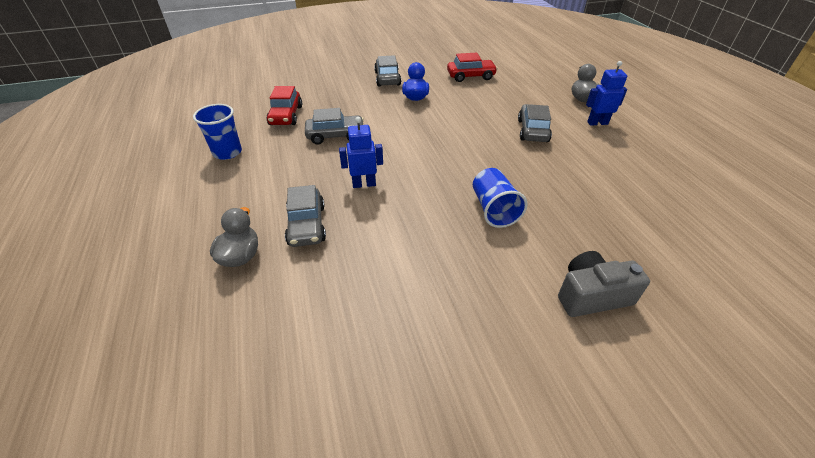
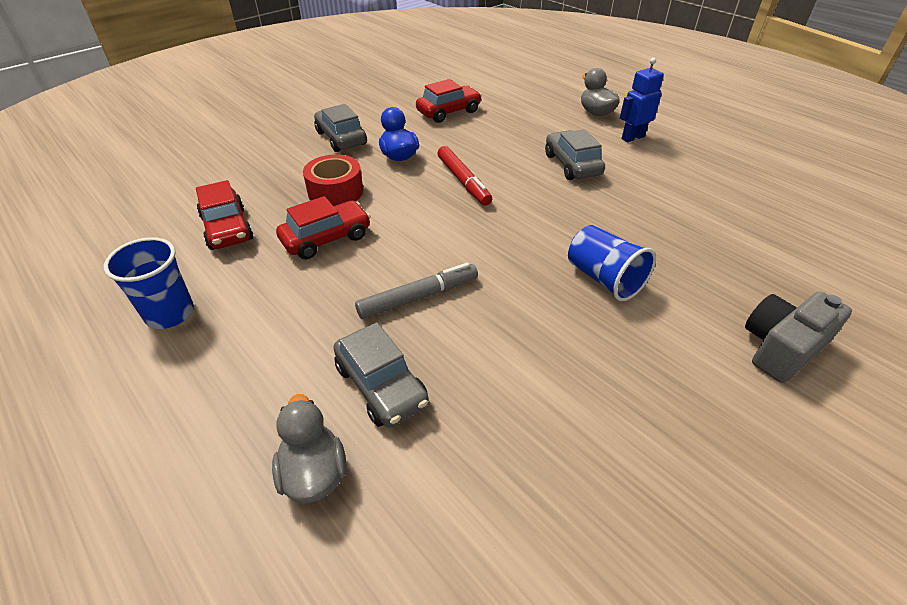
camera: 25 degrees left, 0 degrees up
grey car [305,108,364,144] -> red car [276,196,371,259]
blue robot [339,117,383,188] -> grey marker [355,263,478,319]
none -> red tape [303,154,363,206]
none -> red marker [437,146,492,206]

